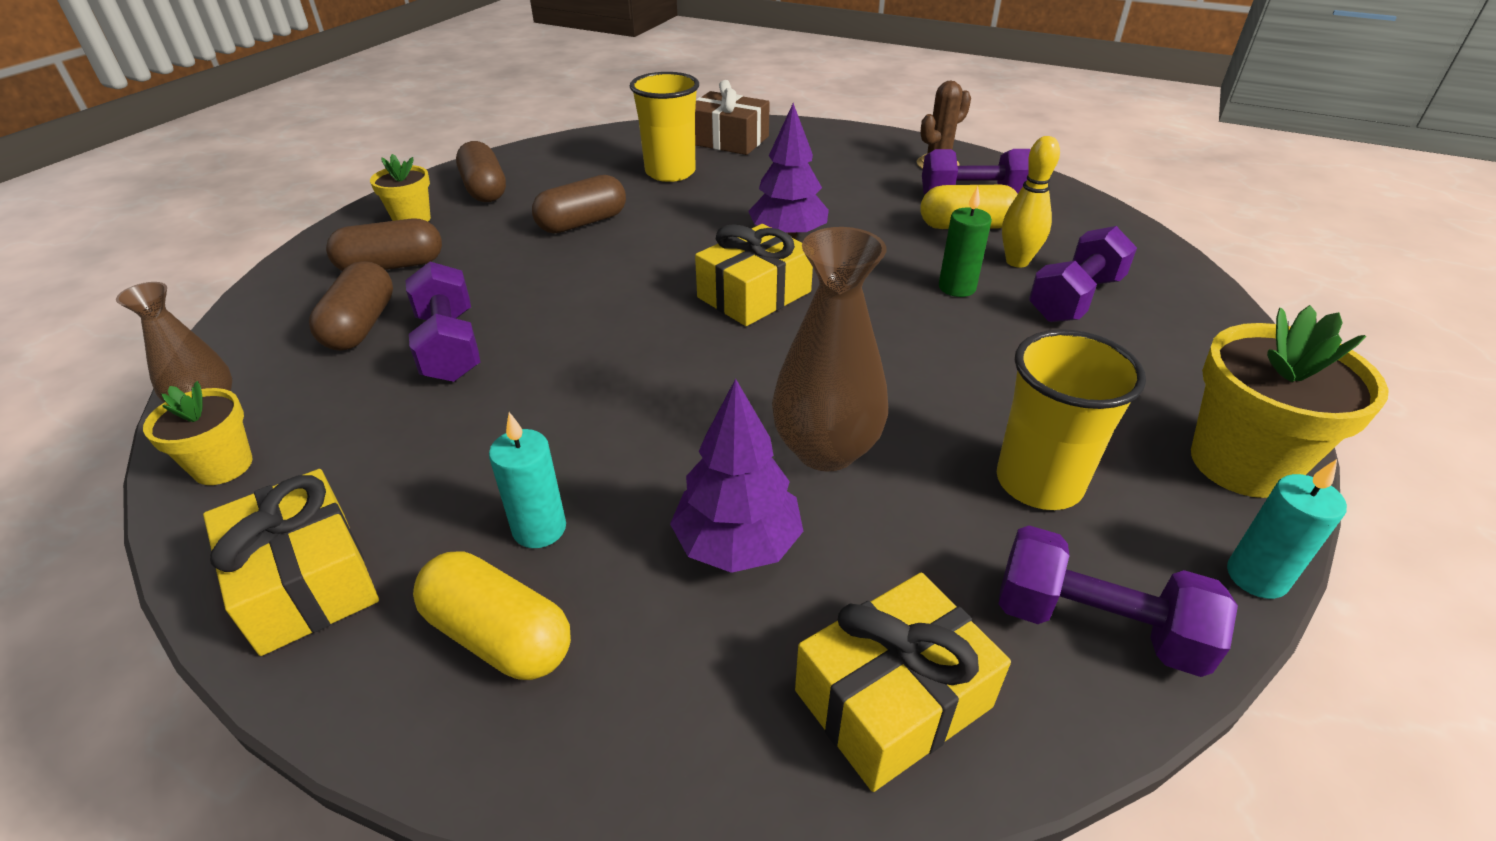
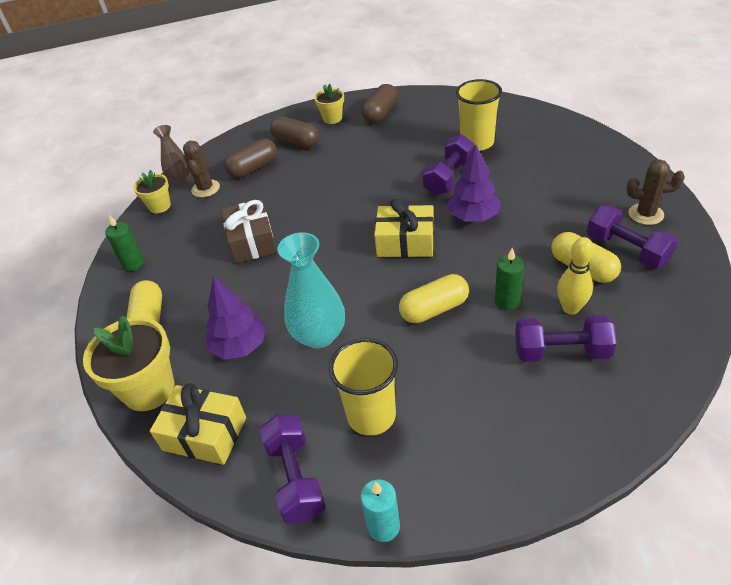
camera: 55 degrees right, 5 degrees up
yellow gift [203,469,379,656] -> green candle [105,215,144,271]
purple dumbbell [406,262,480,382] -> purple dumbbell moved to [422,134,474,195]
turquoise candle [489,412,566,548] -> none
brown capsule [532,175,626,233] -> none
brown gift [695,80,770,155] -> brown gift moved to [221,199,277,264]
brown vase [772,227,888,471] -> turquoise vase [278,232,345,348]
yellow flower pot [1191,305,1389,498] -> yellow flower pot moved to [83,315,175,411]
none -> brown cactus [183,141,220,198]
none -> yellow capsule [399,274,469,323]

